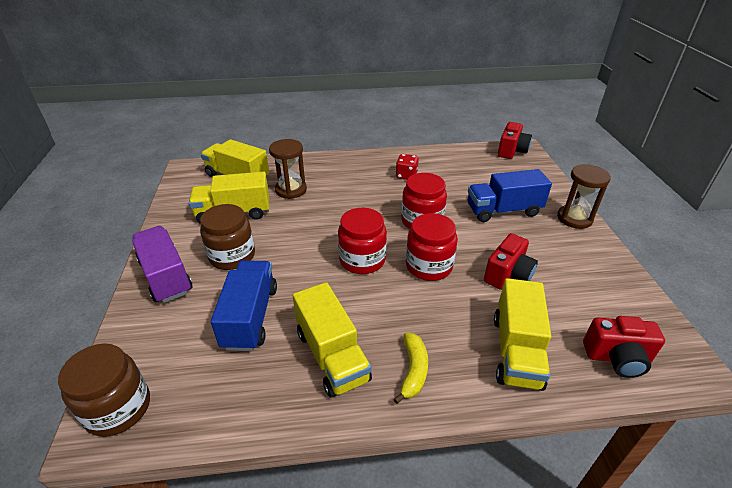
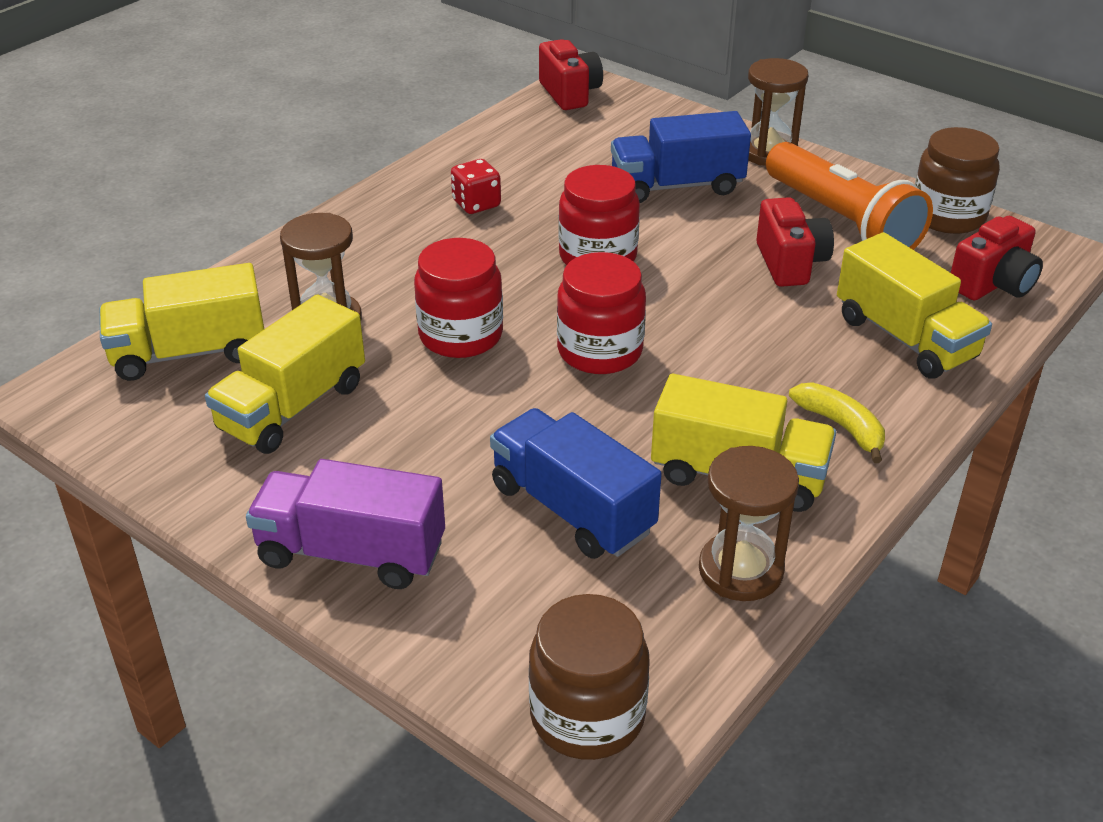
camera: 45 degrees left, 0 degrees up
brown jar [200,204,255,270] -> brown jar moved to [915,127,1000,234]
red jar [406,213,458,281] -> red jar moved to [414,238,503,358]
blue truck [468,169,552,222] -> blue truck turned 45 degrees clockwise [611,111,751,203]
none -> brown hourglass [699,446,799,601]
none -> orange flashlight [766,142,933,250]

